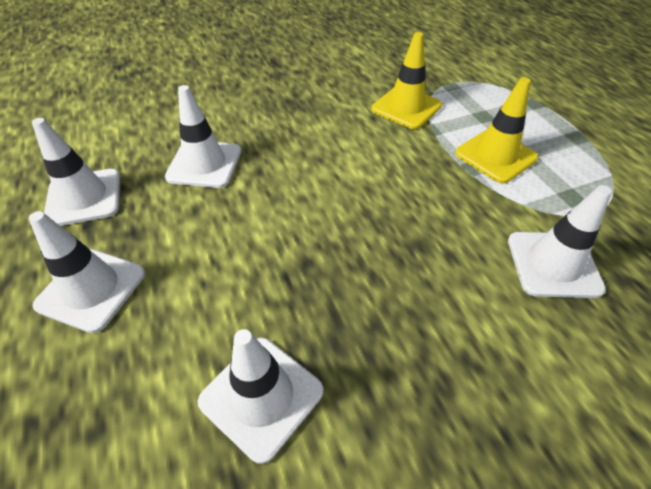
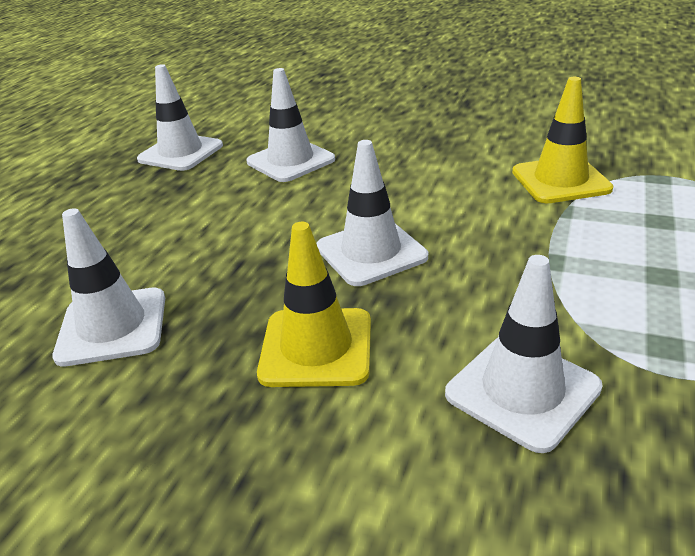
camera: 45 degrees right, 15 degrees down
white traffic cone [29,211,145,333] -> white traffic cone moved to [316,140,428,286]
yellow traffic cone [455,77,538,183] -> yellow traffic cone moved to [257,222,371,387]

